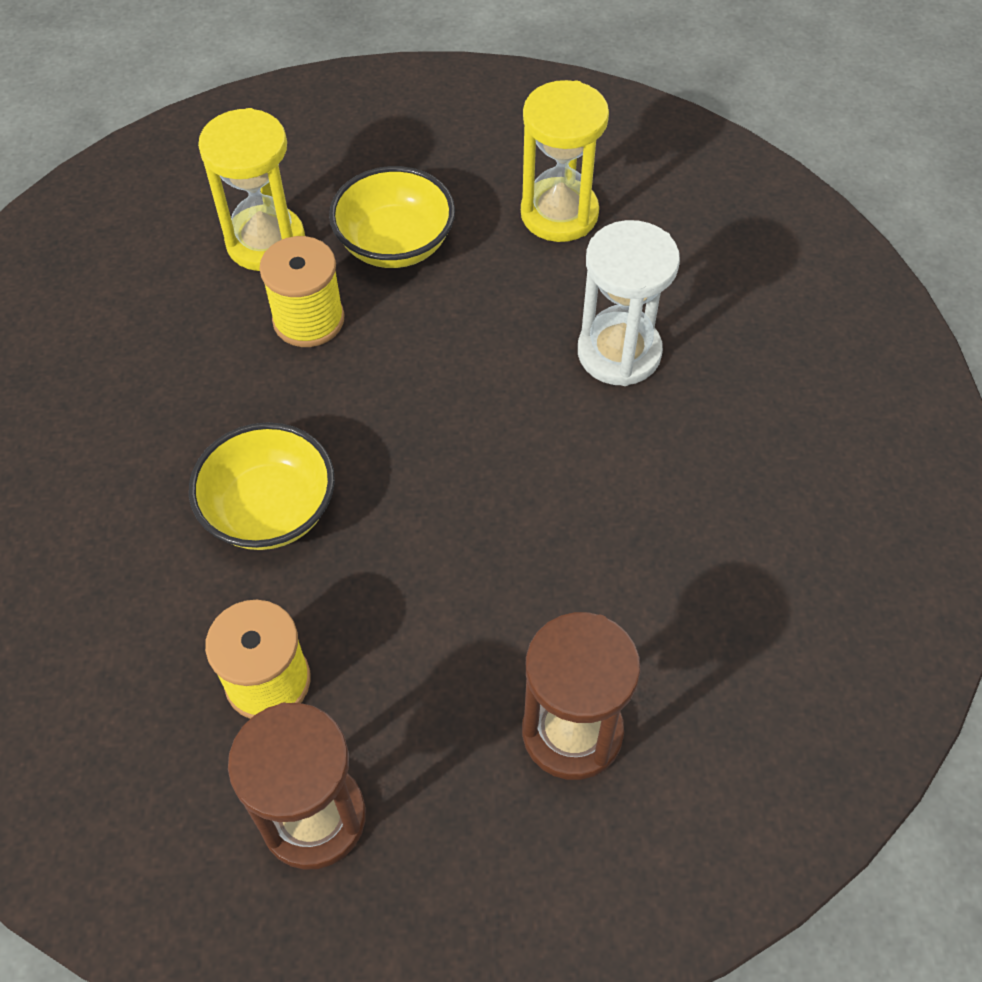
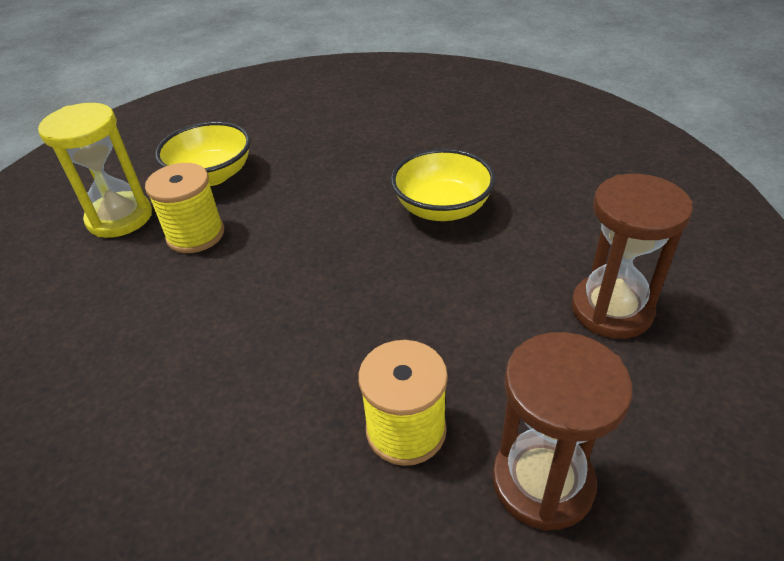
camera: 40 degrees left, 15 degrees down
yellow bowl [189,422,335,550] -> yellow bowl moved to [391,148,496,221]
yellow hourglass [521,80,609,242] -> none
white hourglass [578,220,680,386] -> none

